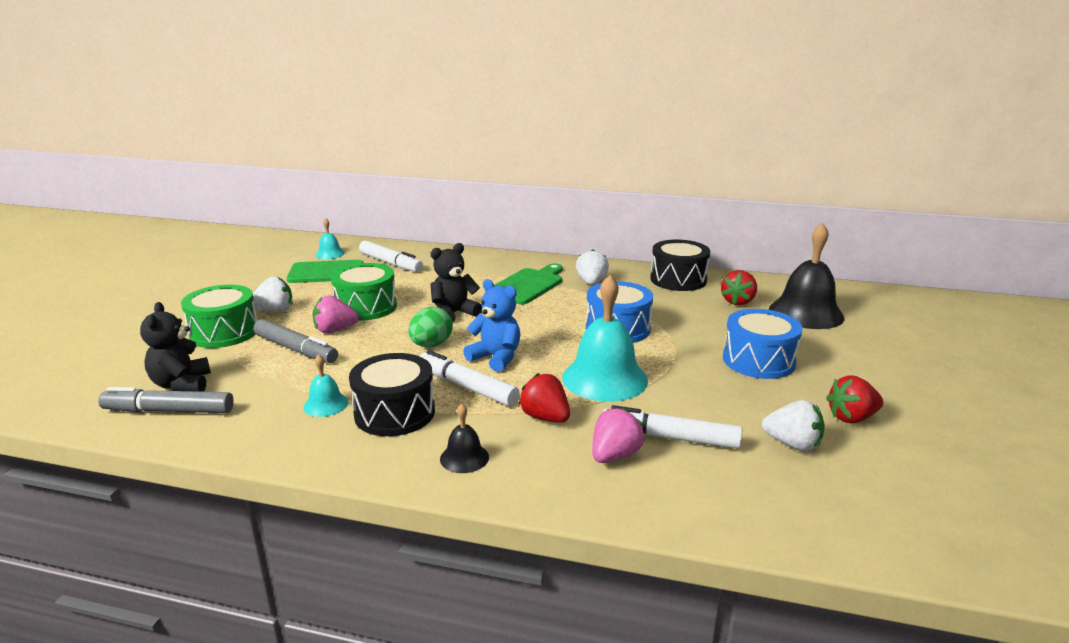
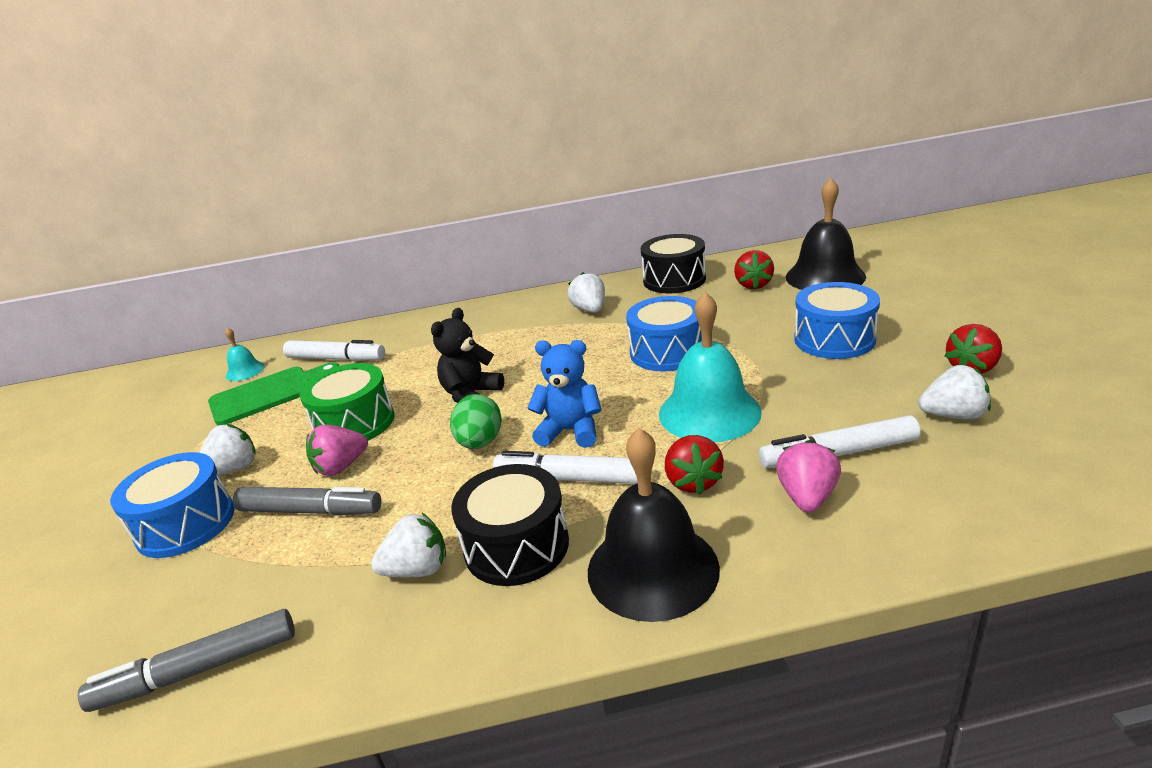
camera: 20 degrees left, 5 degrees up
black teddy bear [140,302,211,392] -> none
green drum [181,285,257,348] -> blue drum [110,452,235,558]
turquoise bell [303,354,348,417] -> white strawberry [371,513,446,577]
black bell [440,404,489,473] -> black bell [588,428,720,622], size x2.08
green cutting board [494,264,563,305] -> none
red strawberry [518,373,570,423] -> red strawberry turned 120 degrees counterclockwise [665,435,724,495]

